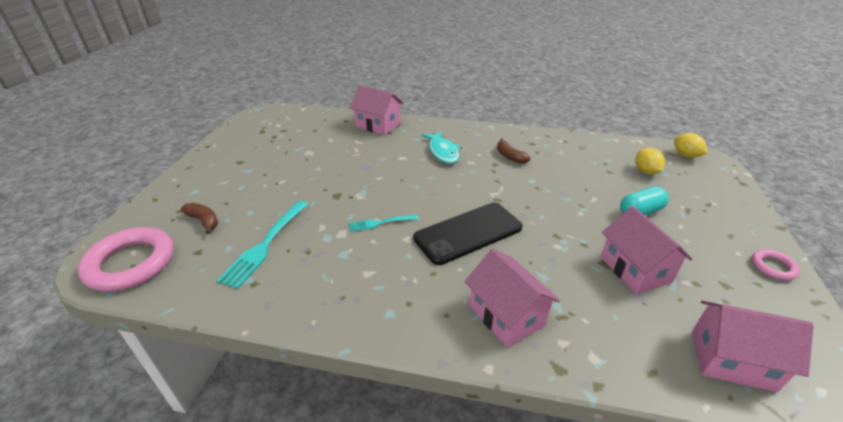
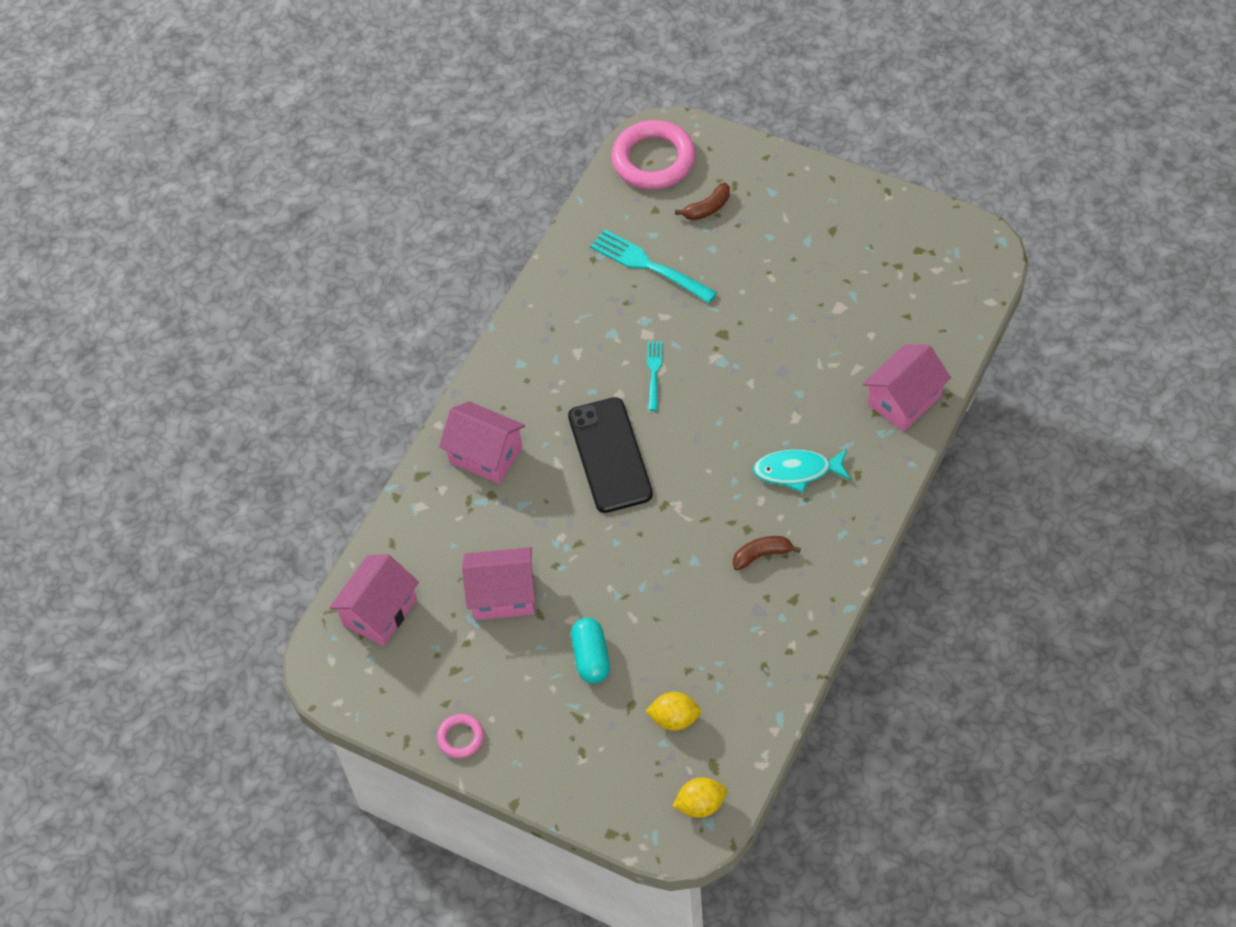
camera: 110 degrees right, 20 degrees up
pink house [465,248,560,348] -> pink house turned 45 degrees clockwise [439,401,525,484]

